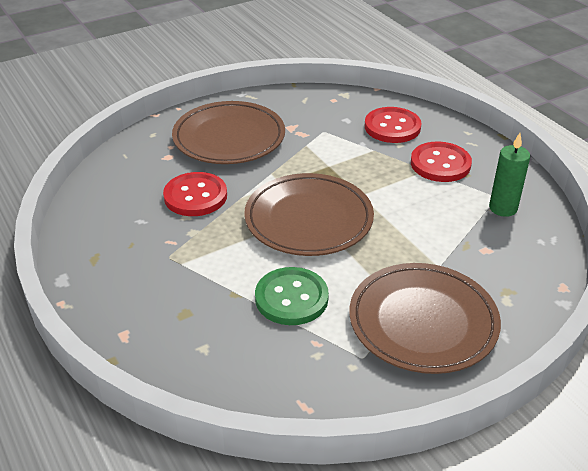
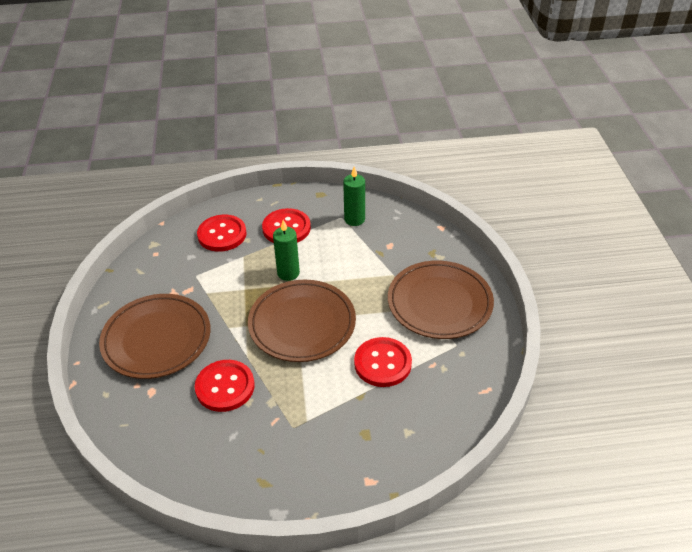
camera: 65 degrees left, 5 degrees up
green button [255,267,329,325] -> red button [354,337,412,387]
none -> green candle [273,220,300,281]

